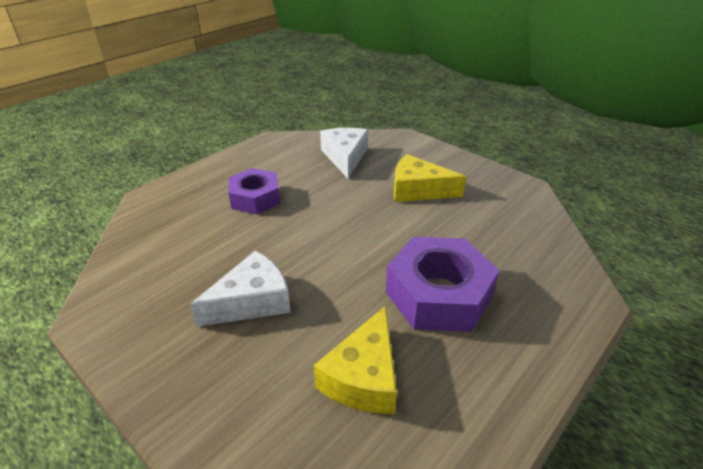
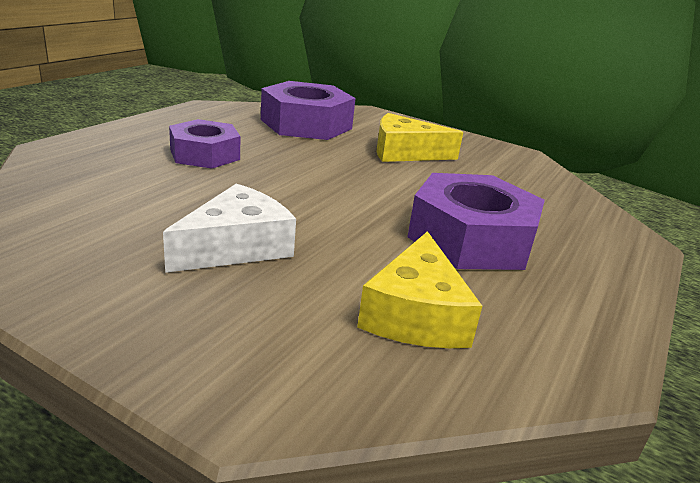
camera: 15 degrees left, 10 degrees down
white cheese [320,128,368,179] -> purple nut [261,81,356,140]

